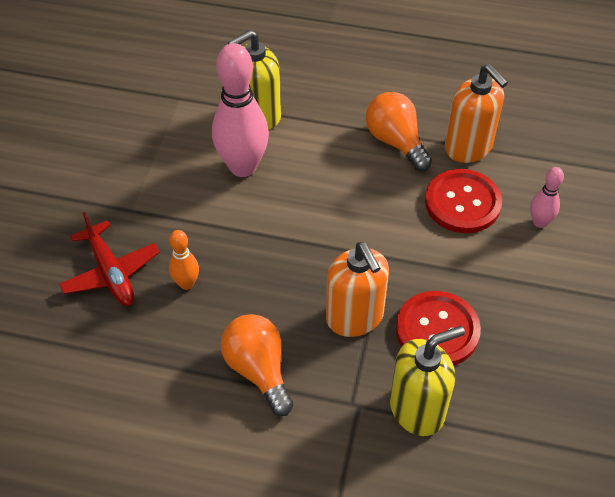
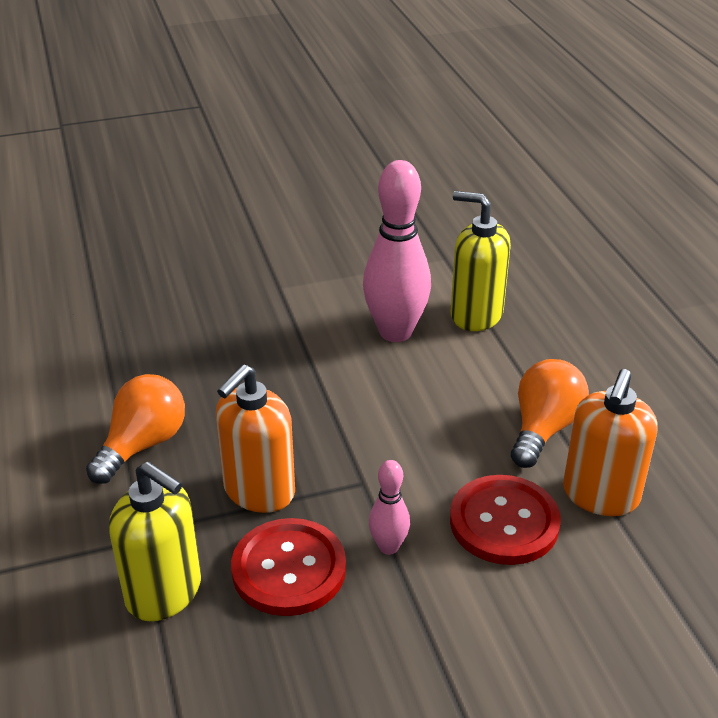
camera: 60 degrees right, 15 degrees down
red plane [59,212,160,306] -> none
orange bowling pin [169,230,199,290] -> none
pink bowling pin [530,167,564,228] -> pink bowling pin moved to [369,460,410,555]

